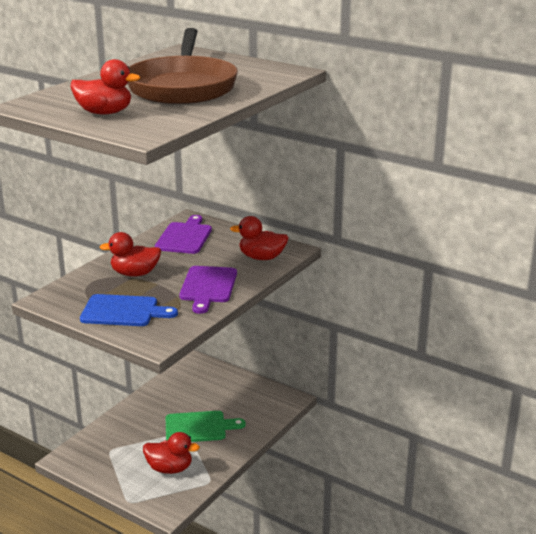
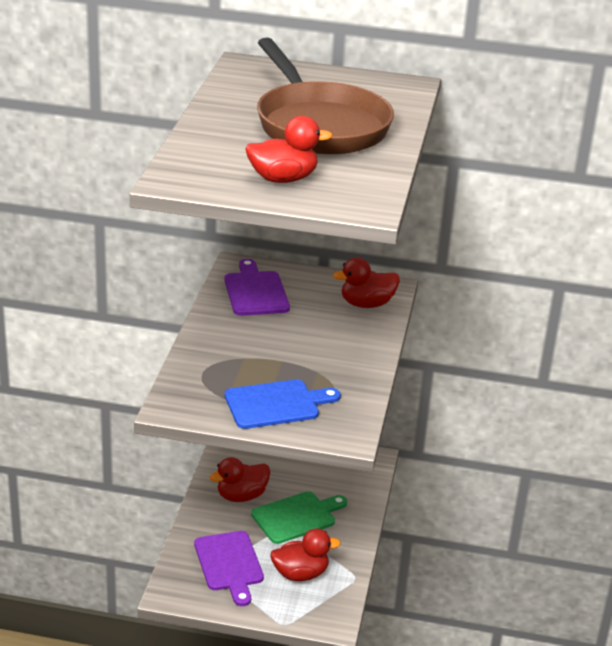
camera: 25 degrees left, 5 degrees up
red duck [100,232,161,276] -> red duck moved to [210,457,270,502]
purple cutting board [179,266,237,314] -> purple cutting board moved to [194,531,264,606]

